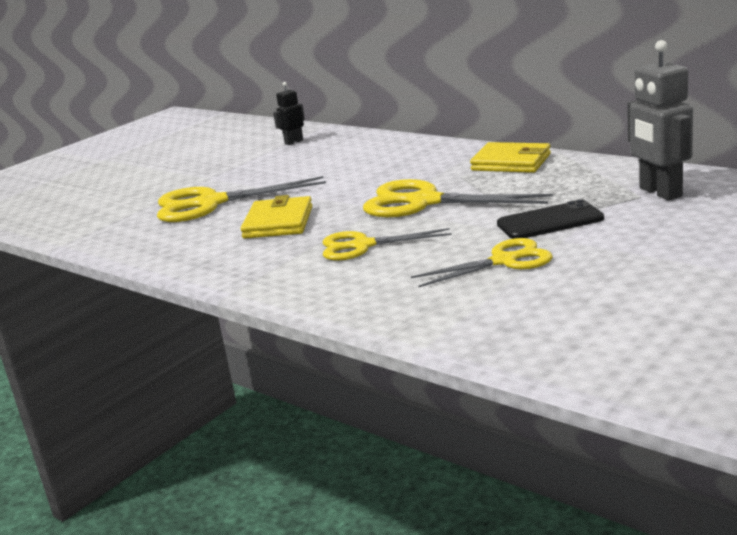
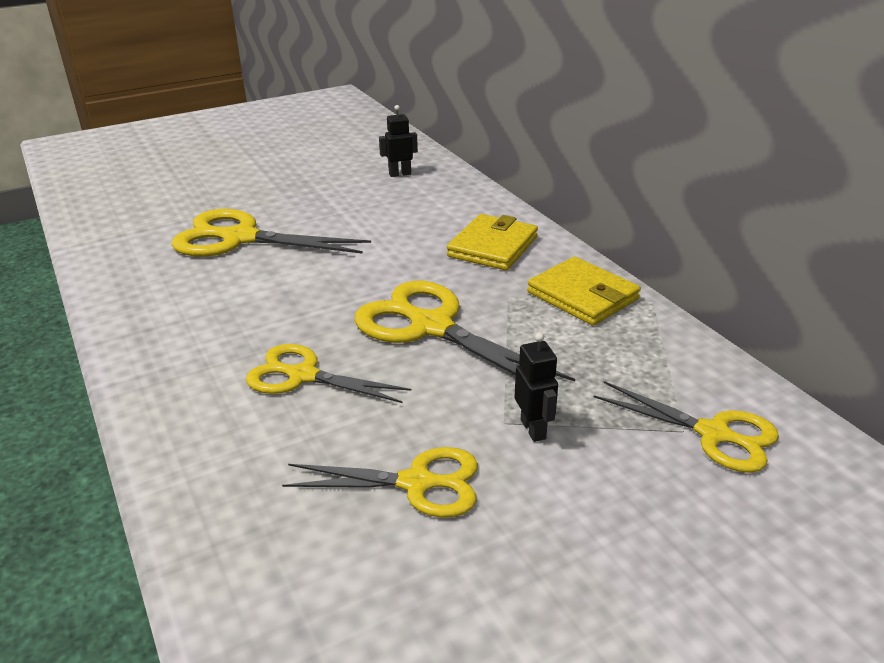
camera: 20 degrees right, 10 degrees up
yellow wallet [241,195,313,239] -> yellow wallet moved to [447,214,538,270]
black phone [497,199,604,239] -> black robot [515,333,558,442]
grey robot [627,40,693,200] -> yellow scissors [594,381,779,473]

